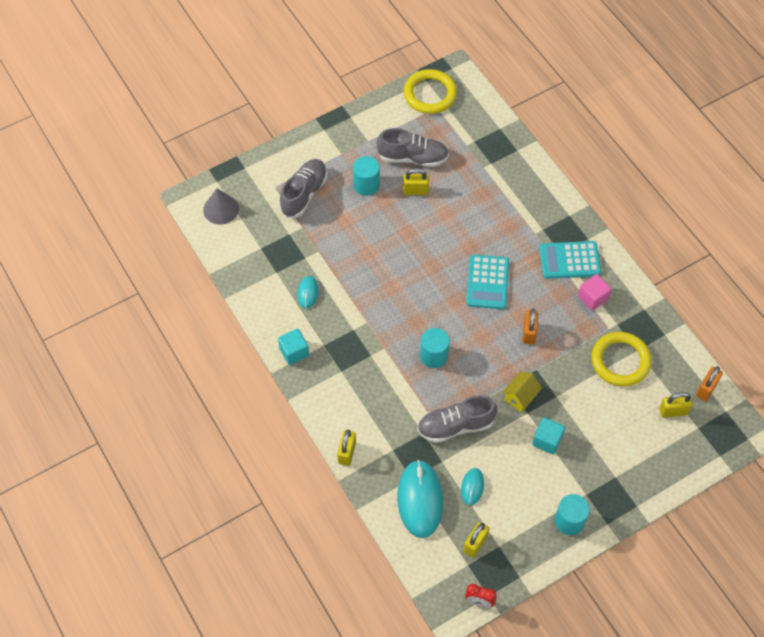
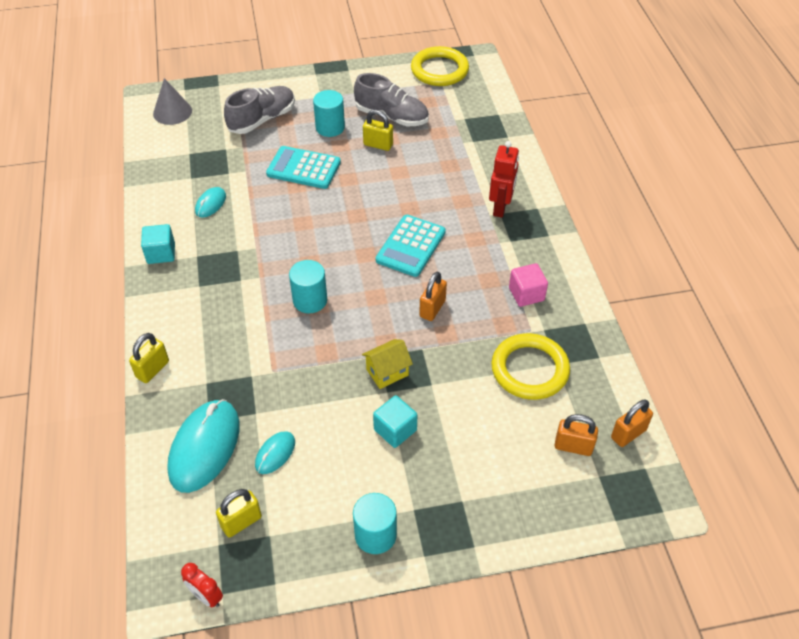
camera: 20 degrees right, 10 degrees down
grey shoe [417,395,497,443] -> none
turquoise calculator [539,241,601,279] -> turquoise calculator moved to [266,146,341,189]
yellow padlock [660,392,693,418] -> orange padlock [555,414,598,456]
none -> red robot [489,141,519,218]

